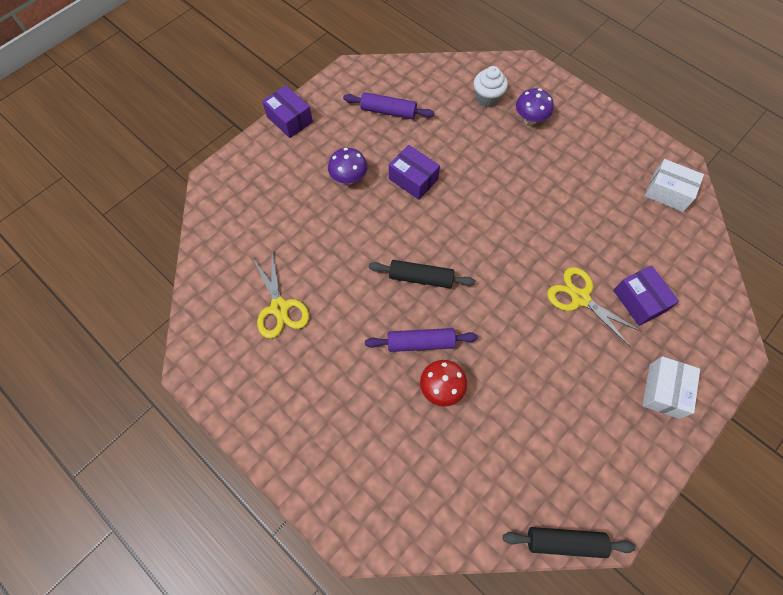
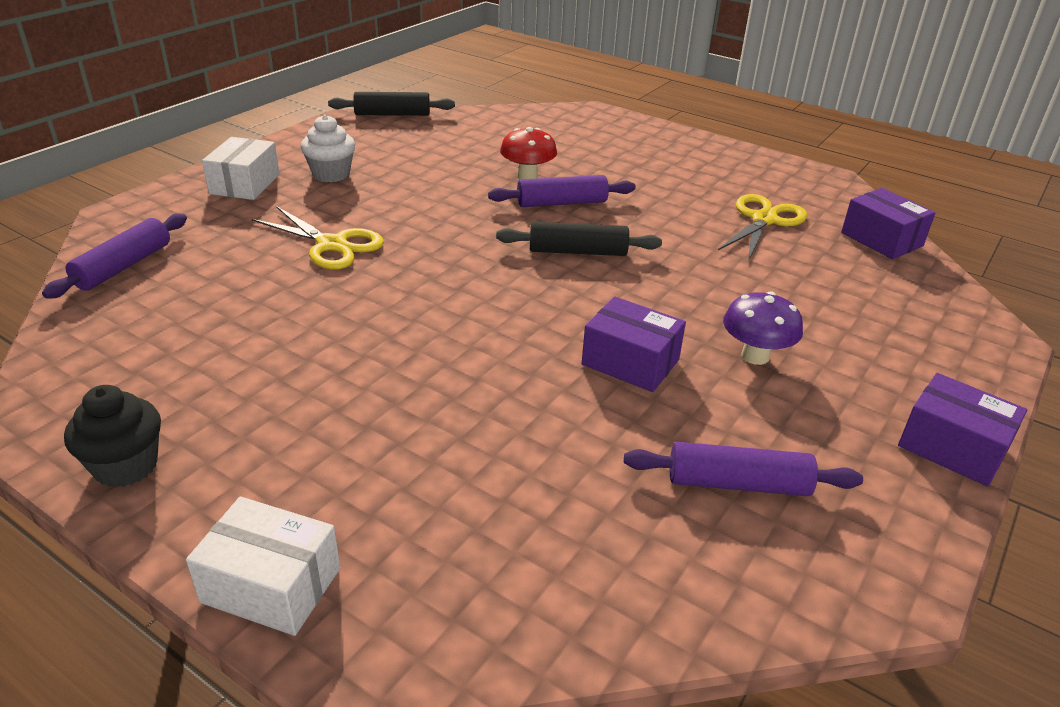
camera: 170 degrees right, 30 degrees down
yellow scissors [253,251,309,338] -> yellow scissors turned 60 degrees clockwise [718,194,807,260]
white cupcake [474,66,508,107] -> white cupcake moved to [301,115,355,182]
purple mushroom [516,88,554,125] -> none
purple box [613,265,679,326] -> purple box moved to [841,188,936,259]
white box [645,159,704,212] -> white box moved to [186,497,340,636]
none -> purple rolling pin [42,213,187,299]
none -> black cupcake [64,385,161,488]

